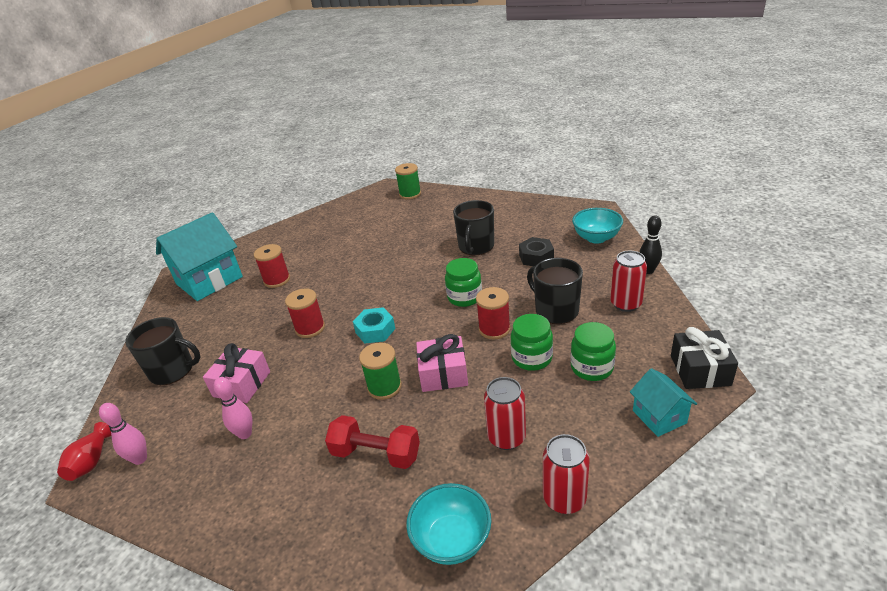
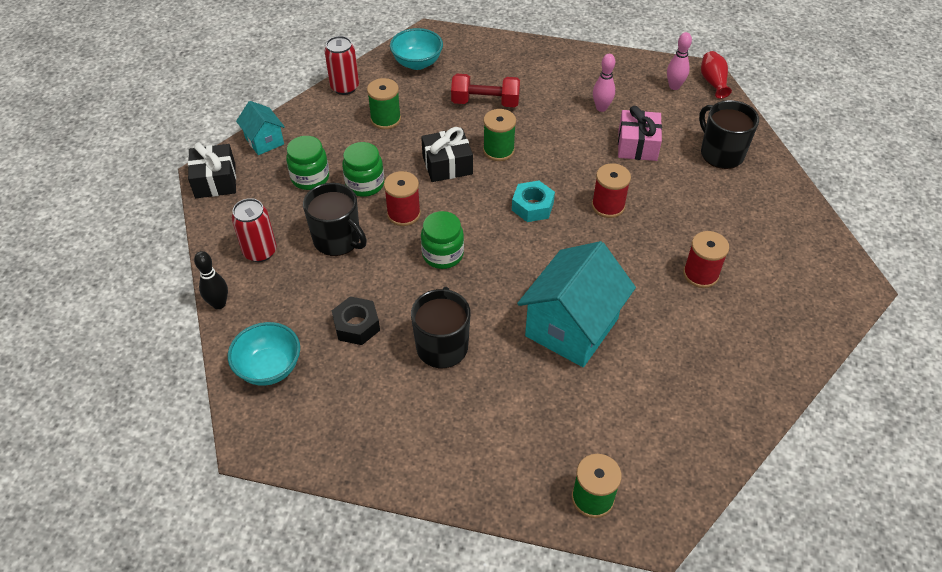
camera: 165 degrees right, 15 degrees up
black mug [125,317,201,385] -> black mug turned 60 degrees clockwise [699,100,759,169]
turquoise house [156,212,243,301] -> turquoise house moved to [517,241,636,367]
pink gift [416,334,468,392] -> black gift [421,127,473,182]
red can [484,377,526,450] -> green spool [367,78,401,129]

